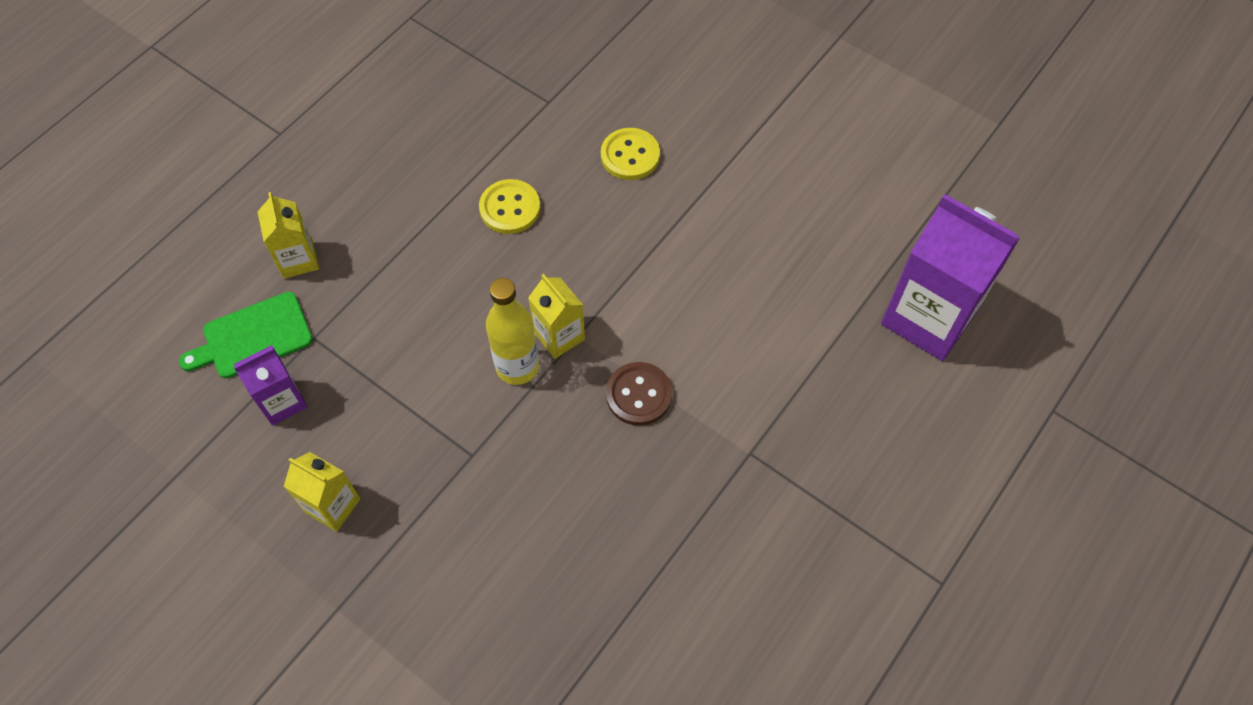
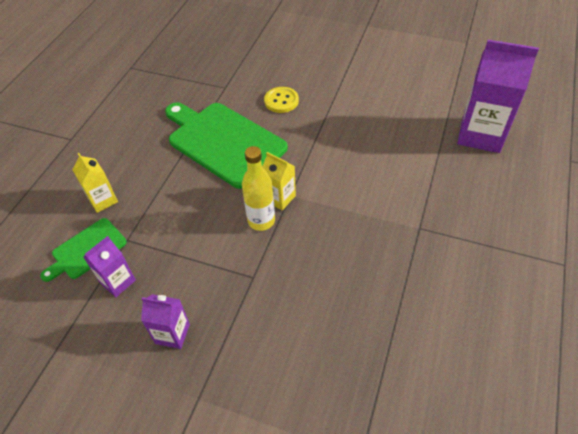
camera: 15 degrees left, 10 degrees down
yellow carton [284,452,360,532] -> purple carton [141,294,190,349]
yellow button [479,179,540,234] -> green cutting board [165,103,288,189]
brown button [606,362,672,426] -> none

